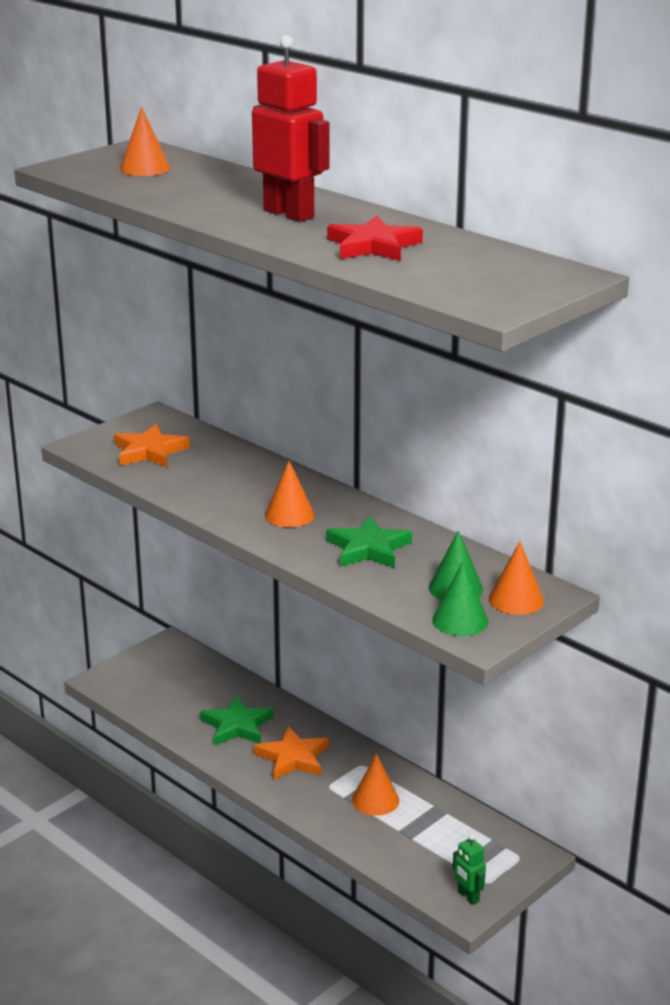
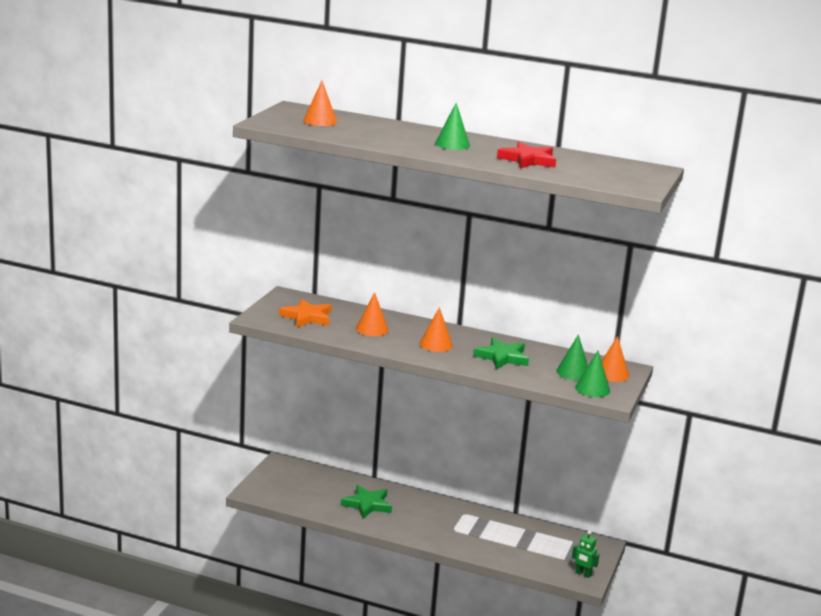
camera: 25 degrees left, 5 degrees down
red robot [252,35,329,222] -> green cone [435,103,470,150]
orange star [254,726,329,780] -> none
orange cone [352,753,399,816] -> orange cone moved to [356,292,389,336]

